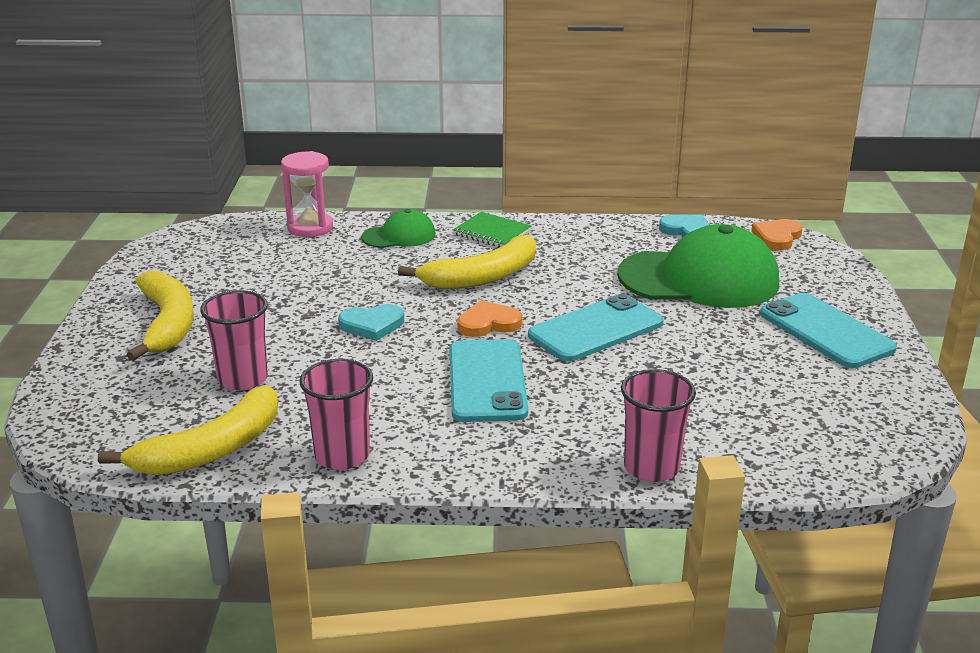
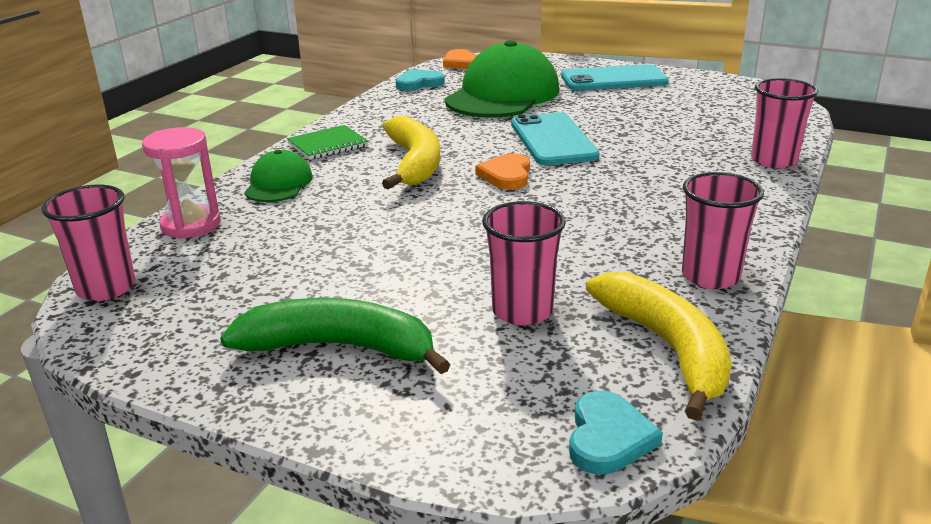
camera: 65 degrees left, 0 degrees up
yellow banana [127,271,193,361] -> green banana [220,298,451,374]
turquoise heart [338,304,404,341] -> turquoise heart moved to [569,391,663,474]
turquoise phone [450,339,528,422] -> none
none -> pink cup [41,185,136,301]

